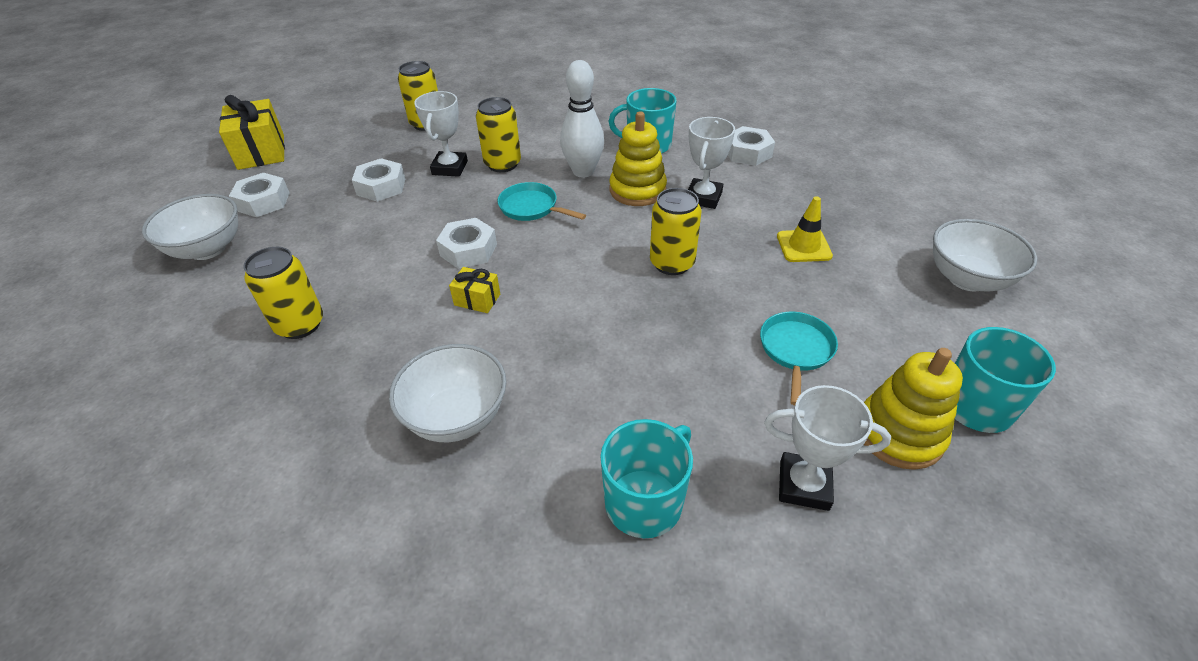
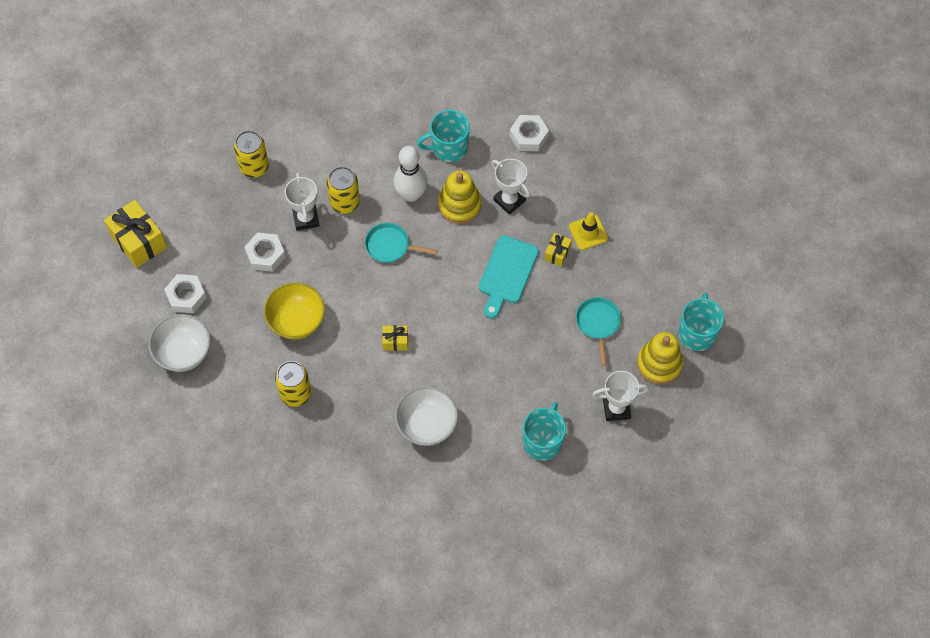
camera: 20 degrees left, 20 degrees up
white nut [436,218,497,269] -> none
yellow can [650,188,702,275] -> turquoise cutting board [479,236,539,318]
white trophy [688,117,735,209] -> white trophy turned 45 degrees counterclockwise [492,159,530,215]
white bowl [933,219,1037,292] -> none
none -> yellow bowl [264,283,325,339]
none -> yellow gift [544,233,572,267]

